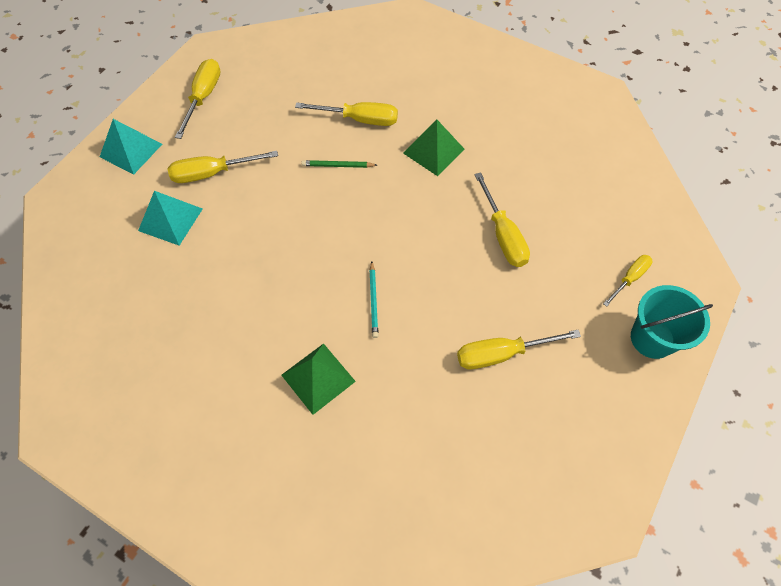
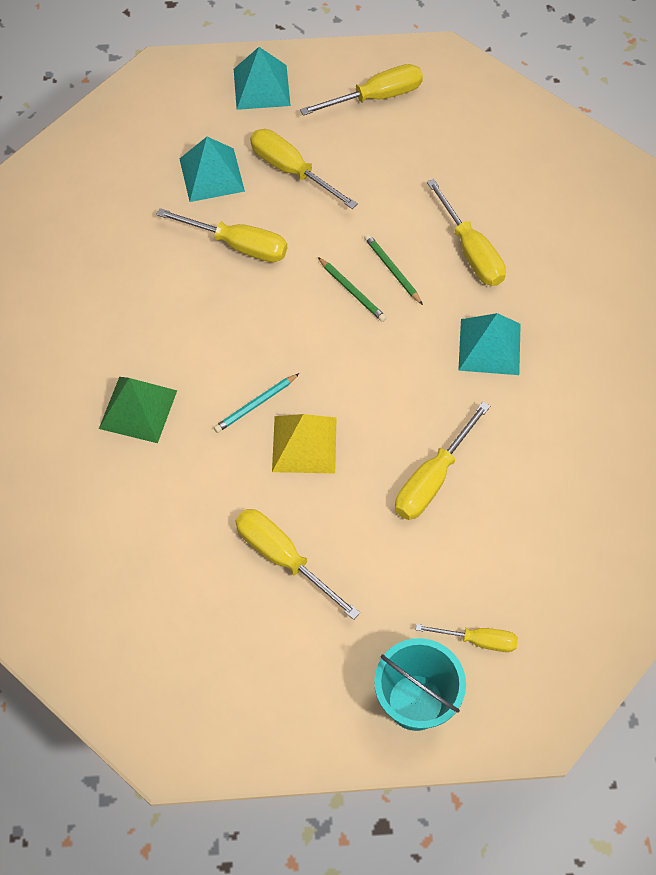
camera: 55 degrees right, 0 degrees up
green pyramid [403,120,465,176] -> turquoise pyramid [458,313,521,375]
none -> yellow screwdriver [156,208,287,262]
none -> yellow pyramid [272,414,337,474]
none -> green pencil [318,257,387,322]

